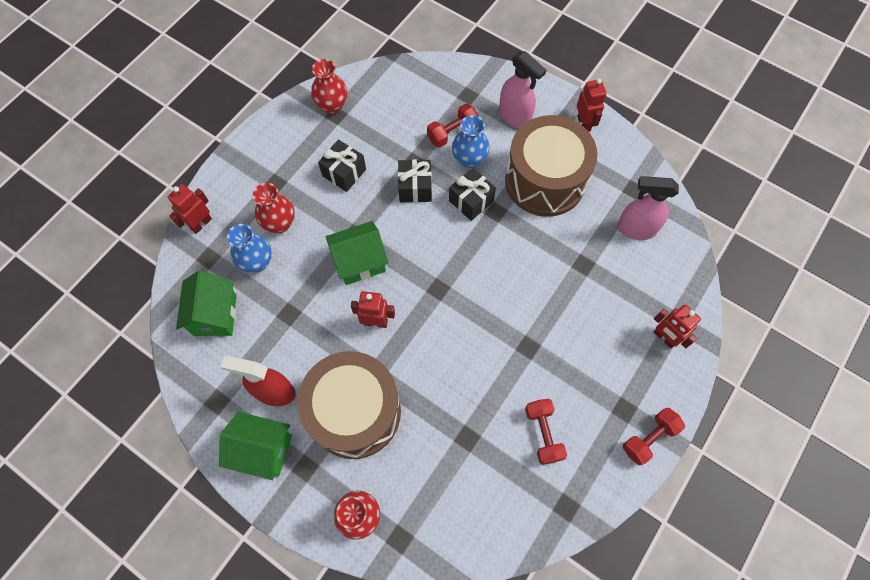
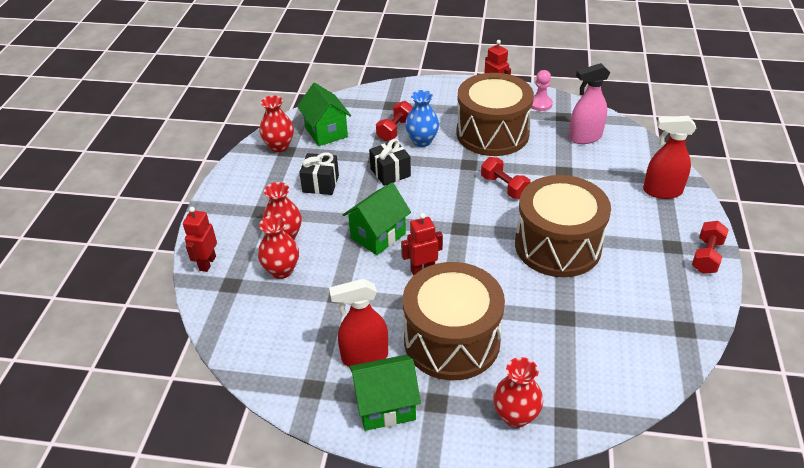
camera: 25 degrees left, 25 degrees down
green house [176,271,237,336] -> green house moved to [297,83,351,146]
blue vase [227,224,272,273] -> red vase [258,215,299,279]
black gift [449,168,496,221] -> none
pink spray bottle [499,51,546,128] -> none
red dumbbell [525,399,567,465] -> red dumbbell moved to [481,157,531,199]
red robot [654,305,701,348] -> red spray bottle [643,116,696,199]
none -> brown drum [515,175,611,277]
none -> pink pawn [531,70,553,111]

